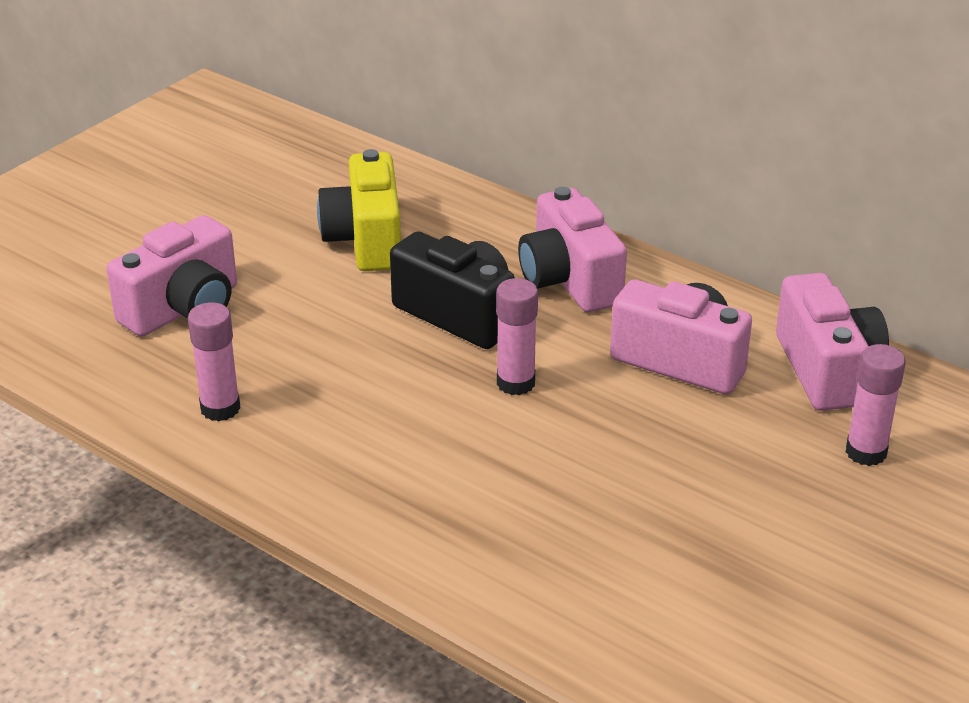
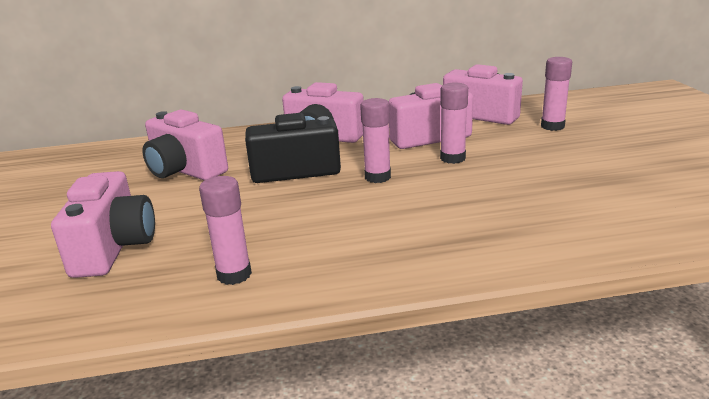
camera: 45 degrees left, 10 degrees down
yellow camera [317,149,401,271] -> pink camera [143,110,228,181]
none -> pink glue stick [440,82,468,164]

